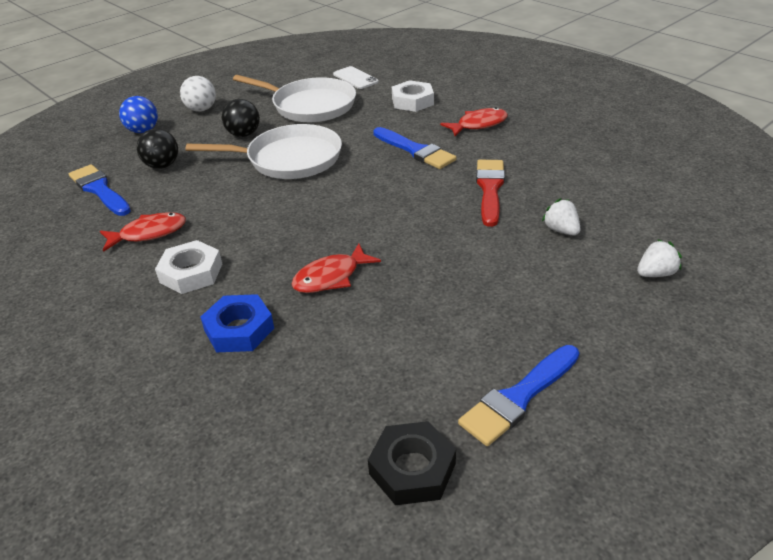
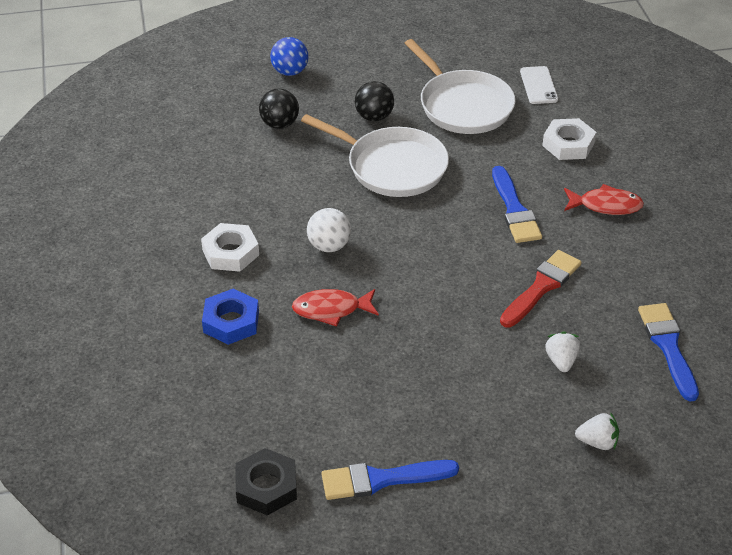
camera: 30 degrees right, 5 degrees up
blue brush [69,164,131,216] -> blue brush moved to [638,303,699,402]
red fish [100,212,186,252] -> none
white ball [180,76,216,112] -> white ball moved to [307,208,351,252]

